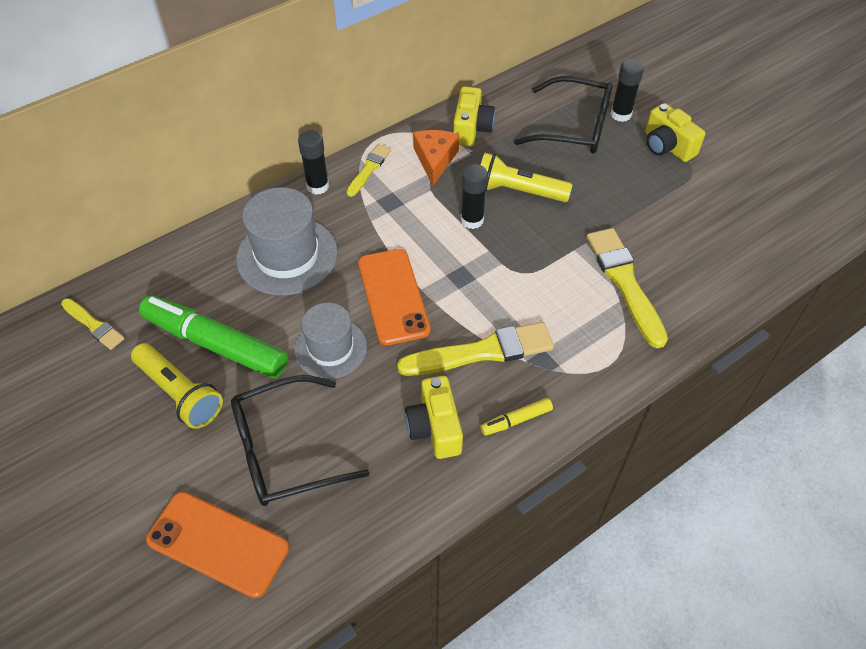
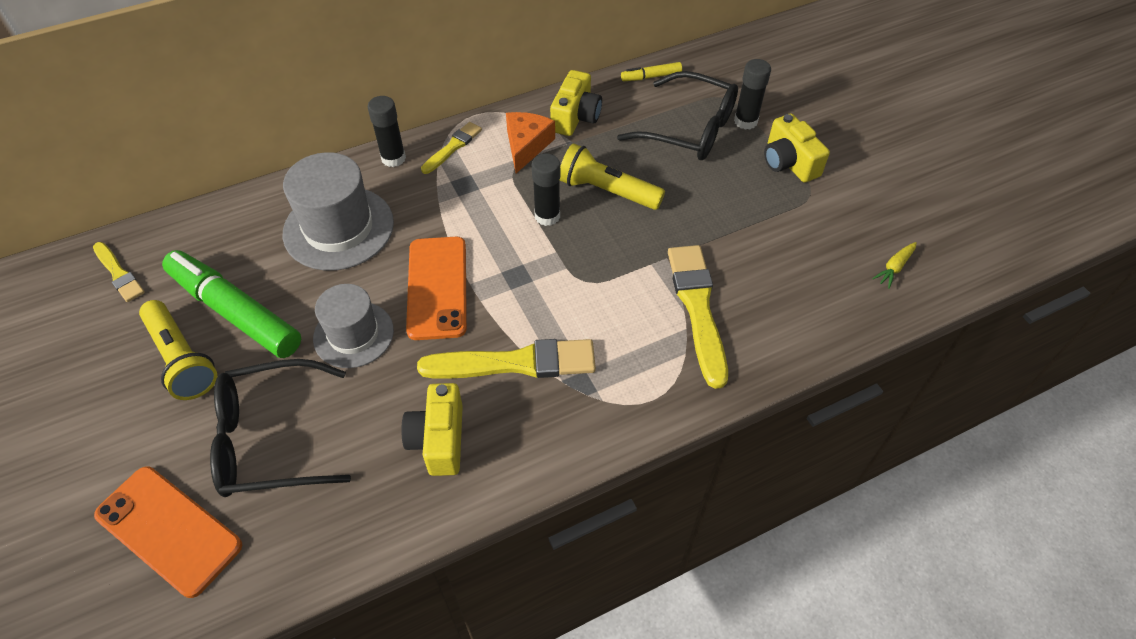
camera: 10 degrees right, 0 degrees up
yellow marker [480,398,553,436] -> yellow marker moved to [621,62,682,81]
none -> yellow carrot [872,242,917,289]

